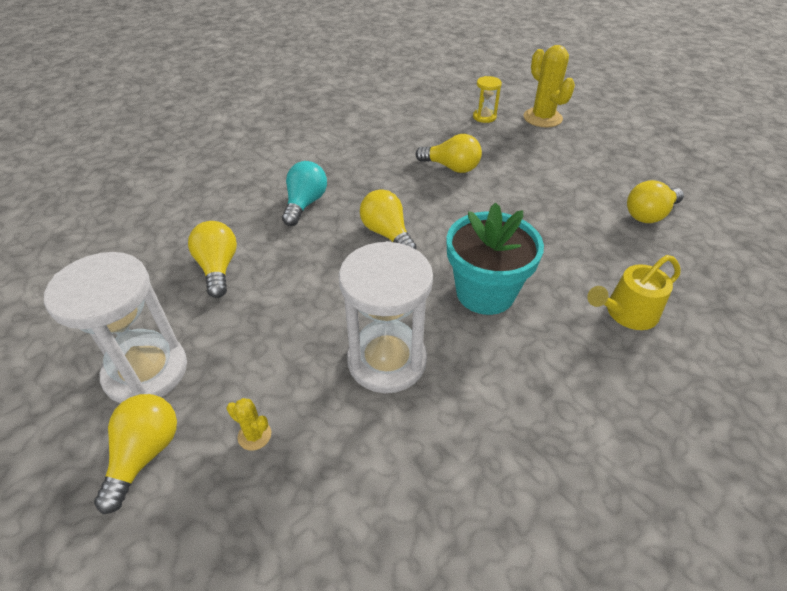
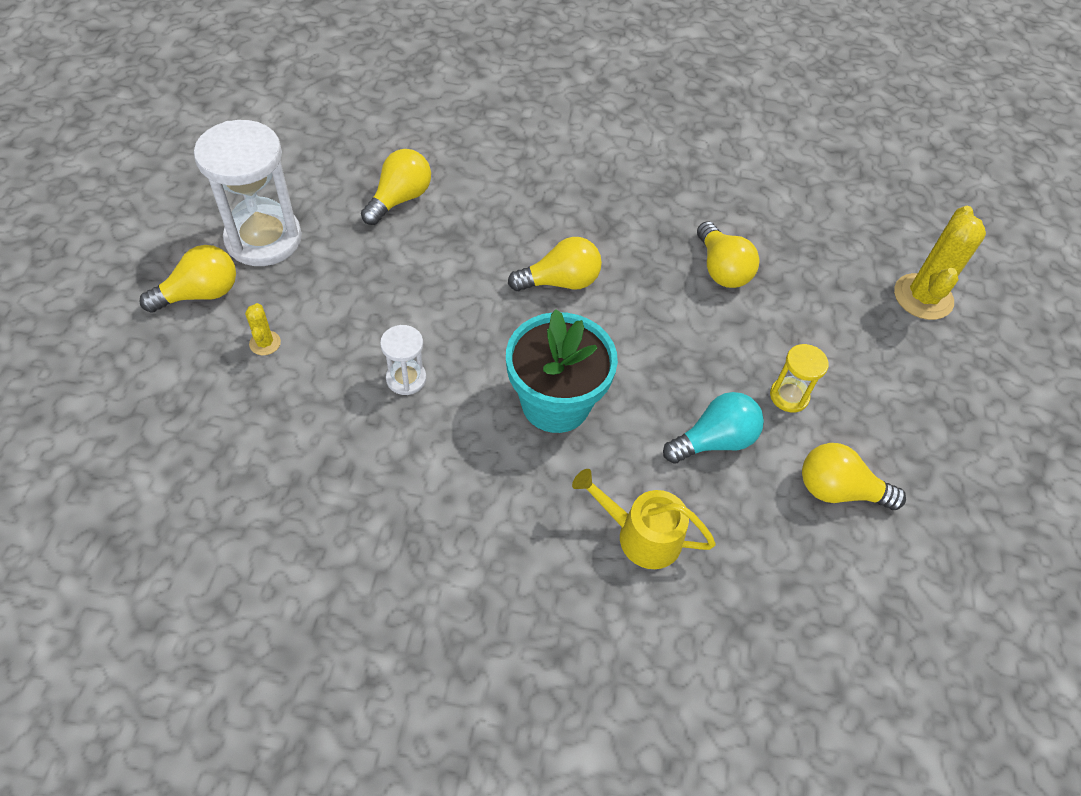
camera: 45 degrees right, 10 degrees up
turquoise light bulb [282,161,327,226] -> turquoise light bulb moved to [663,392,764,464]
white hourglass [339,241,433,393] -> white hourglass [380,325,426,395], size x0.48
yellow light bulb [360,189,417,249] -> yellow light bulb turned 60 degrees clockwise [508,237,602,291]
yellow hourglass [473,76,502,123] -> yellow hourglass moved to [770,344,829,413]

